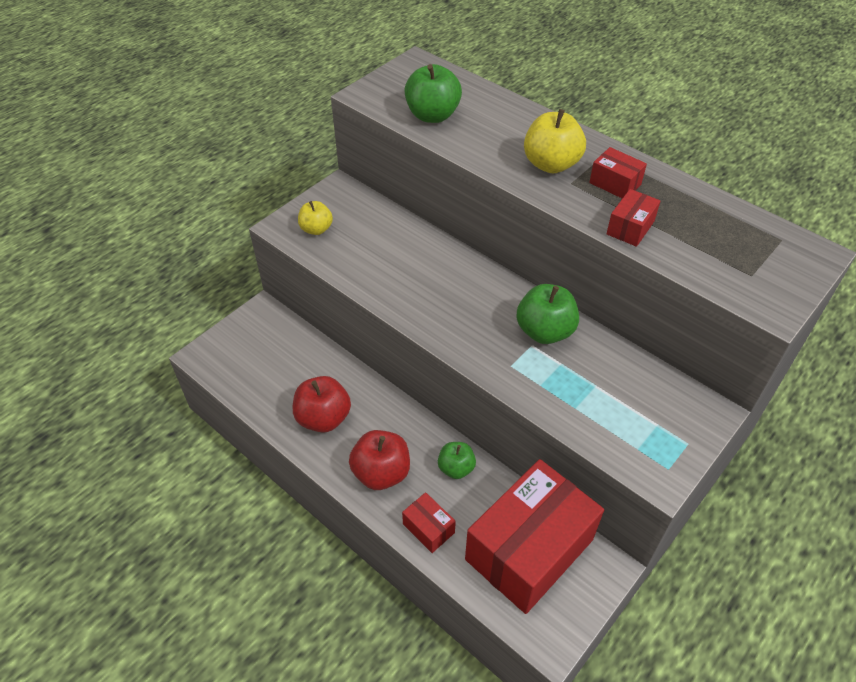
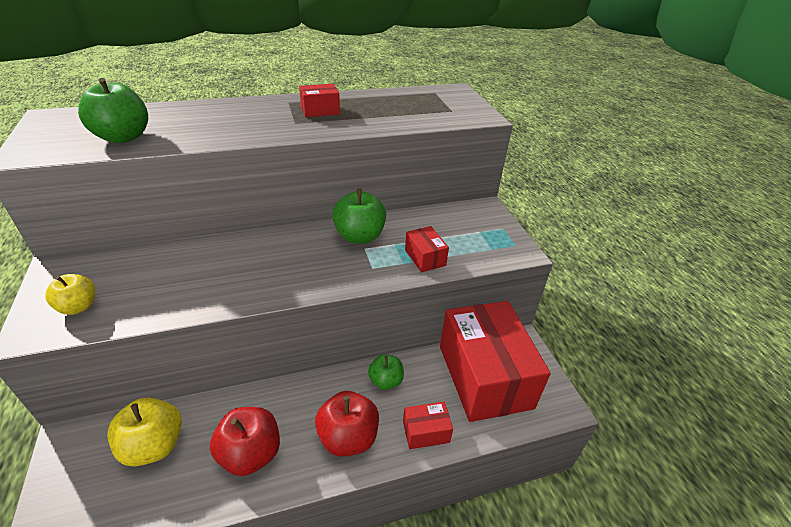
camera: 60 degrees left, 10 degrees down
yellow apple [524,109,586,173] -> yellow apple moved to [107,397,182,467]
red box [607,189,660,247] -> red box moved to [405,226,449,273]

